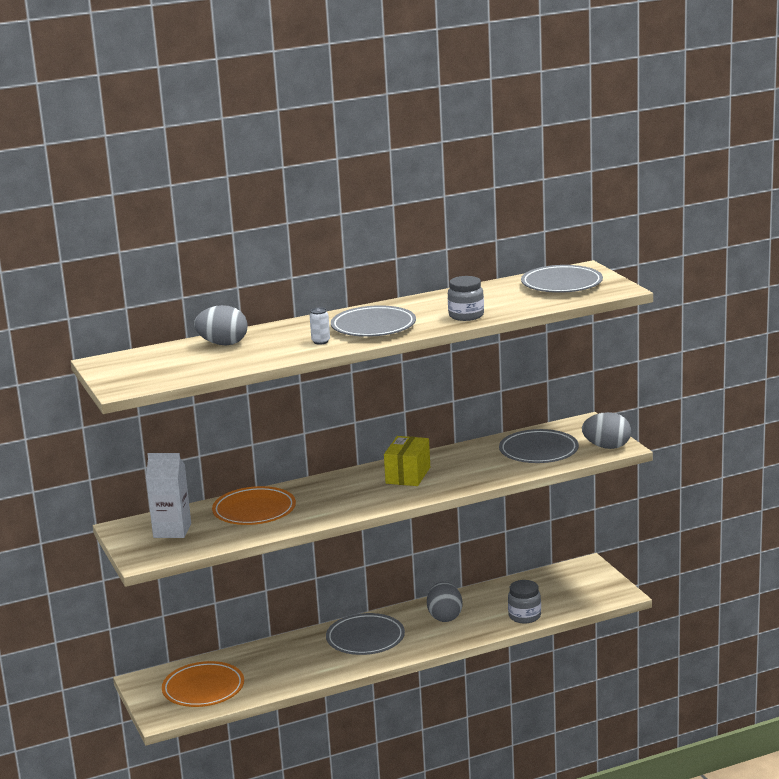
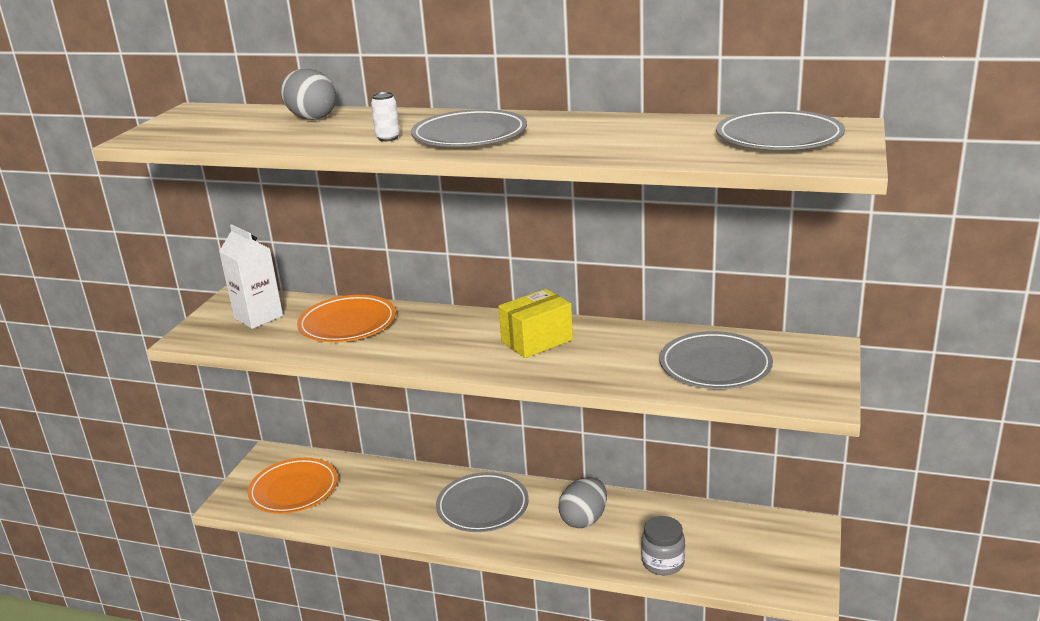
camera: 40 degrees right, 5 degrees up
grey jar [448,276,484,321] -> none
grey egg [582,412,631,449] -> none

